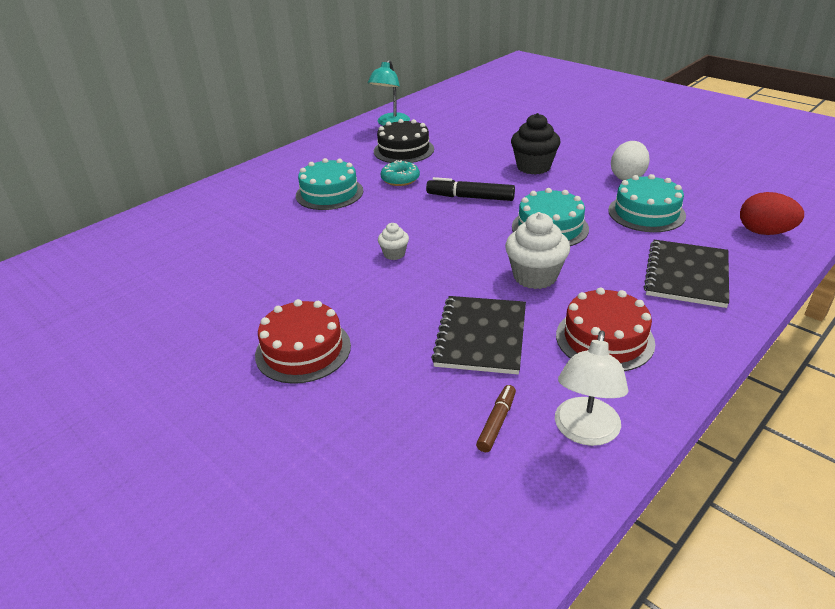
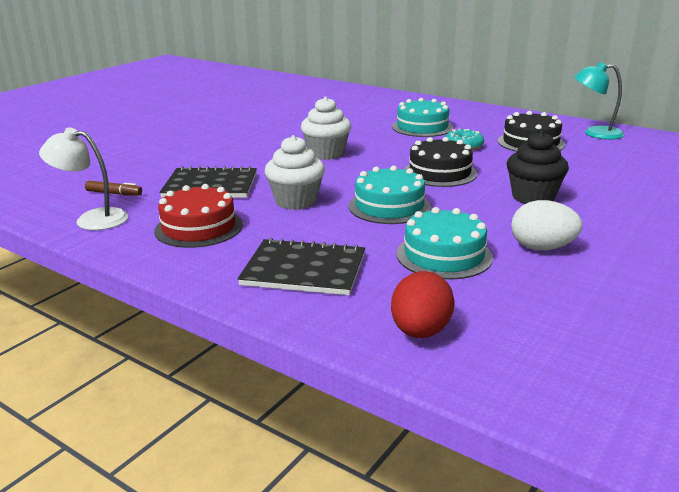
camera: 80 degrees right, 10 degrees down
red cake [255,299,351,384] -> none
white cupcake [378,223,409,260] -> white cupcake [301,97,351,160], size x1.88
black marker [426,177,515,201] -> black cake [404,137,477,187]

